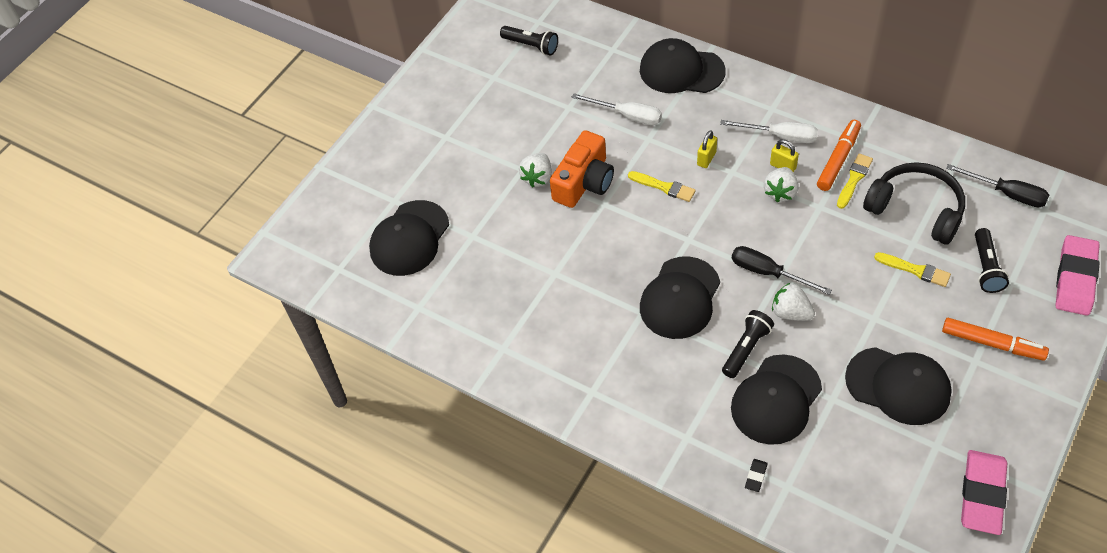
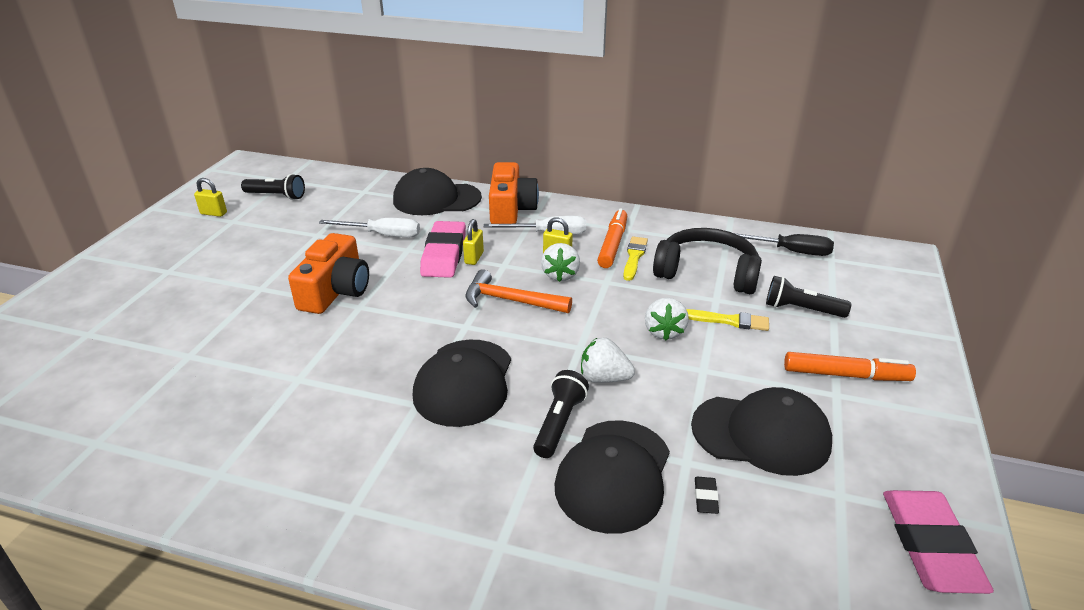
camera: 20 degrees left, 20 degrees down
black cap [369,200,449,276] -> none
white strawberry [519,153,552,187] -> white strawberry moved to [645,298,689,341]
yellow brush [628,171,696,202] -> none
black screwdriver [732,246,832,295] -> none
black eraser [745,459,768,492] -> black eraser moved to [695,477,719,514]
black flashlight [975,228,1009,293] -> black flashlight turned 120 degrees clockwise [766,276,851,318]
pink eraser [1056,235,1100,316] -> pink eraser moved to [420,221,466,278]
none -> yellow padlock [194,178,227,217]
none -> orange hammer [466,269,572,313]
none -> orange camera [489,162,539,224]

